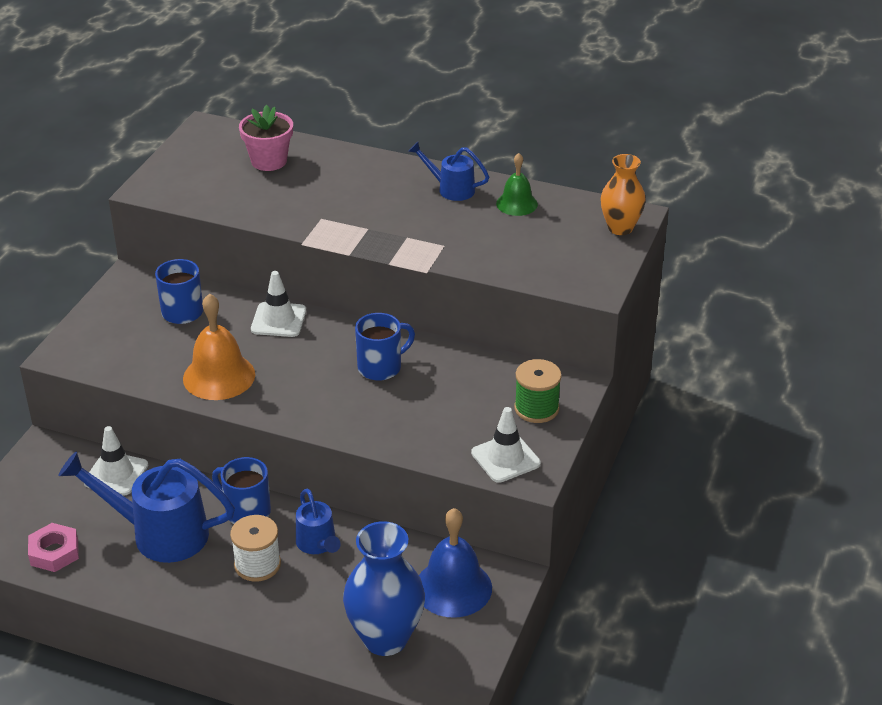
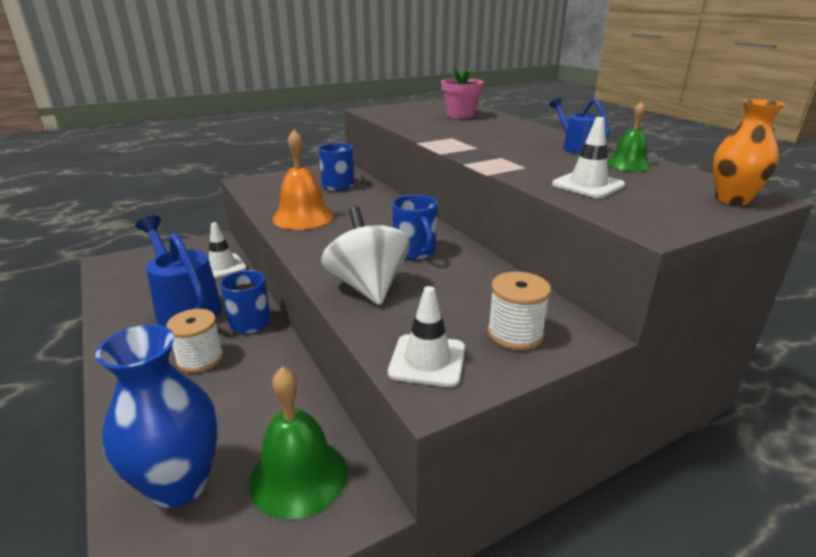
camera: 40 degrees right, 10 degrees down
pink nut [28,523,79,572] -> none
white traffic cone [251,271,306,337] -> white traffic cone moved to [552,117,625,198]
blue watering can [296,489,341,554] -> none
blue mug [355,313,415,381] -> blue mug turned 60 degrees clockwise [392,195,438,260]
blue bell [419,508,492,618] -> green bell [249,367,347,520]
green spool [514,359,562,423] -> white spool [488,271,551,350]
none -> white spinning top [321,207,410,305]

